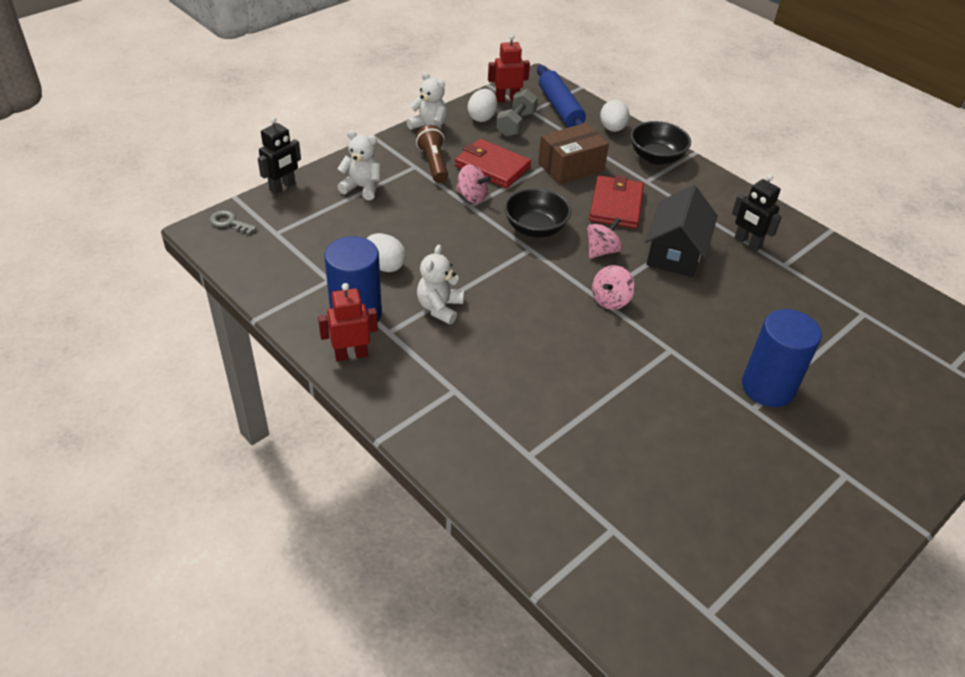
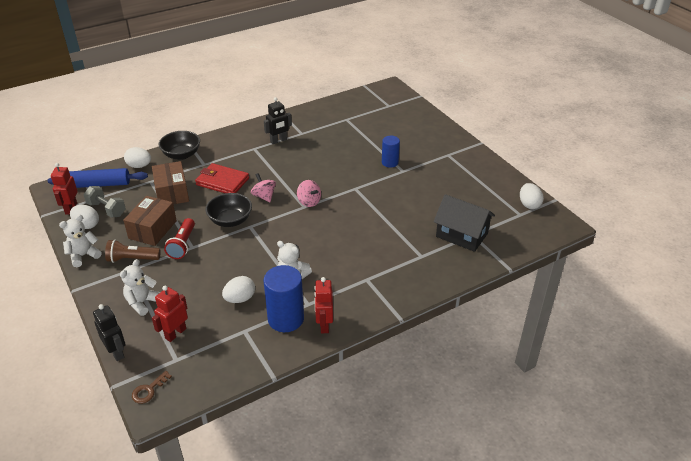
camera: 75 degrees left, 5 degrees down
grey key [209,210,257,235] -> brown key [132,371,172,404]
red wallet [455,139,531,188] -> brown box [123,196,177,246]
pink spinning top [456,165,491,203] -> red flashlight [164,218,195,259]
black house [645,185,718,277] -> black house moved to [433,194,495,252]
blue cylinder [742,309,822,407] -> blue cylinder [382,136,400,168], size x0.60
none -> red robot [152,286,188,342]
none -> white egg [520,183,544,209]

